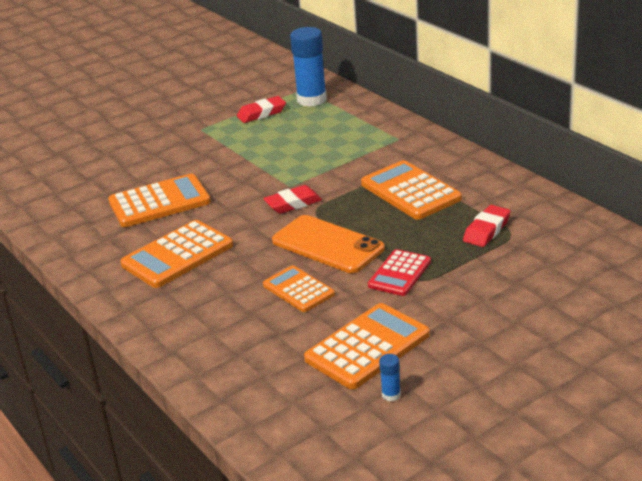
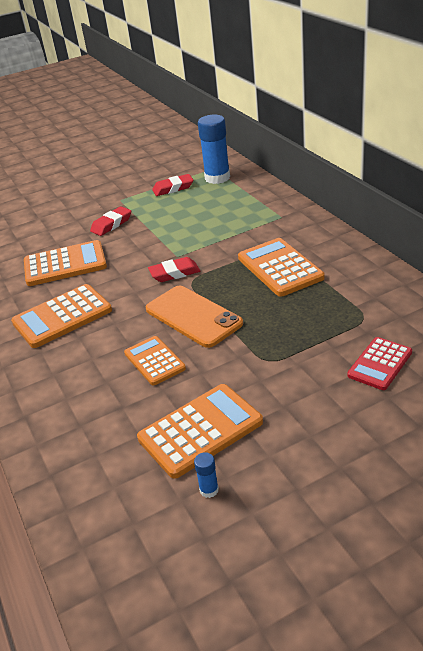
camera: 10 degrees right, 5 degrees up
red calculator [368,249,431,296] -> red calculator moved to [347,337,412,390]
red eraser [463,205,511,247] -> red eraser moved to [90,206,131,236]

